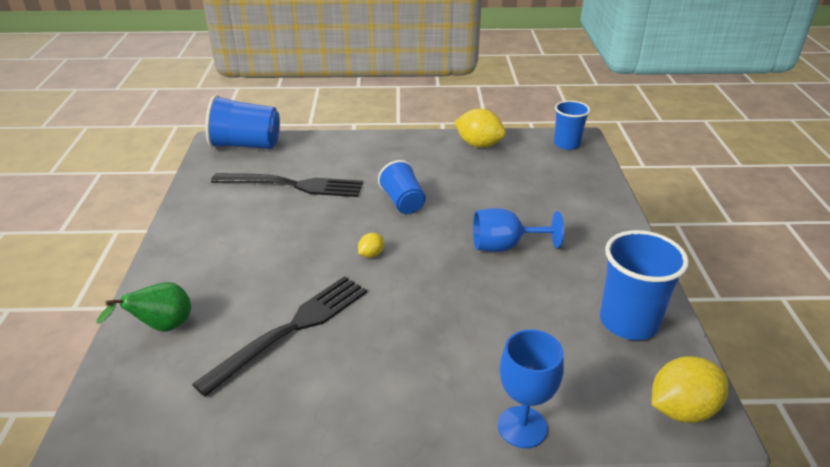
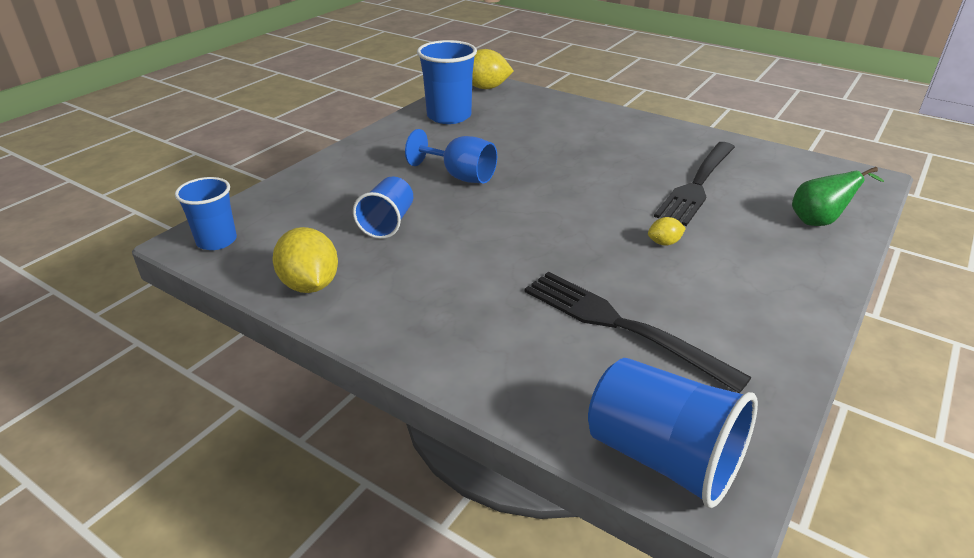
camera: 145 degrees left, 0 degrees up
black fork [192,276,367,397] -> black fork turned 45 degrees counterclockwise [654,142,735,226]
yellow lemon [358,233,384,258] -> yellow lemon moved to [648,217,686,246]
blue cup [378,160,426,214] -> blue cup moved to [353,176,413,239]
blue goblet [498,329,564,448] -> none

